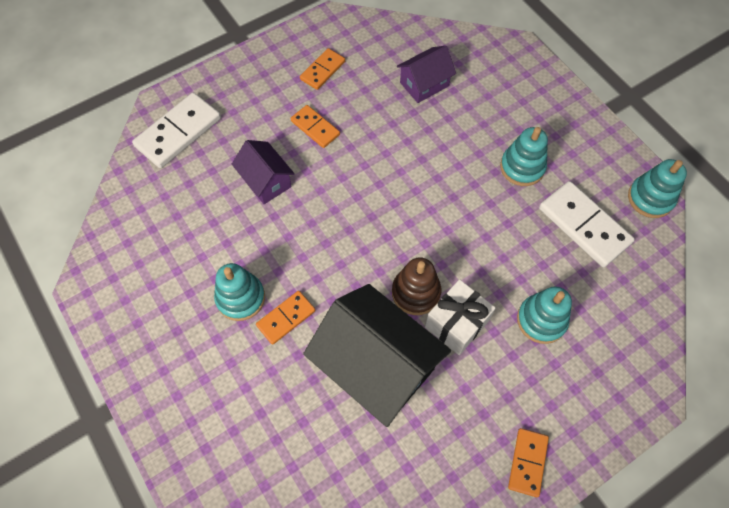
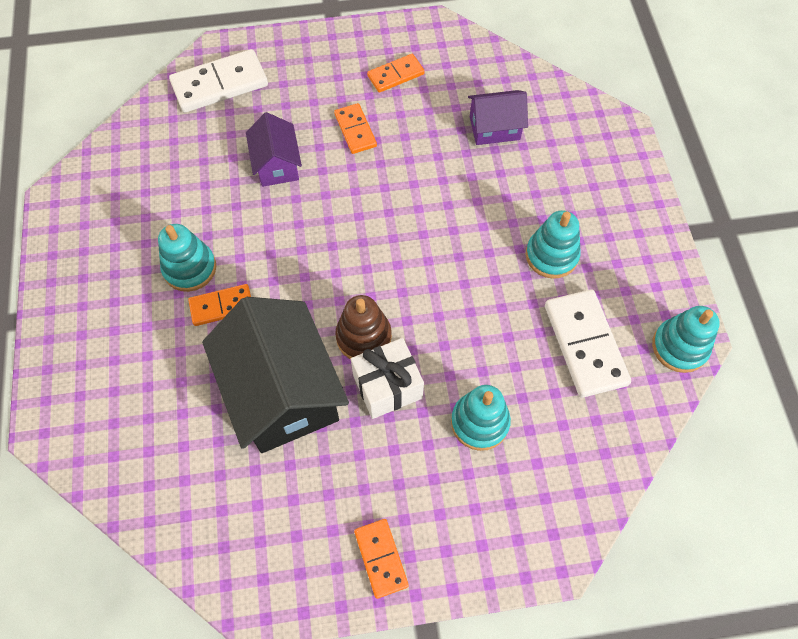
camera: 25 degrees right, 0 degrees up
orange domino [508,428,549,497] -> orange domino turned 60 degrees counterclockwise [354,519,409,599]

